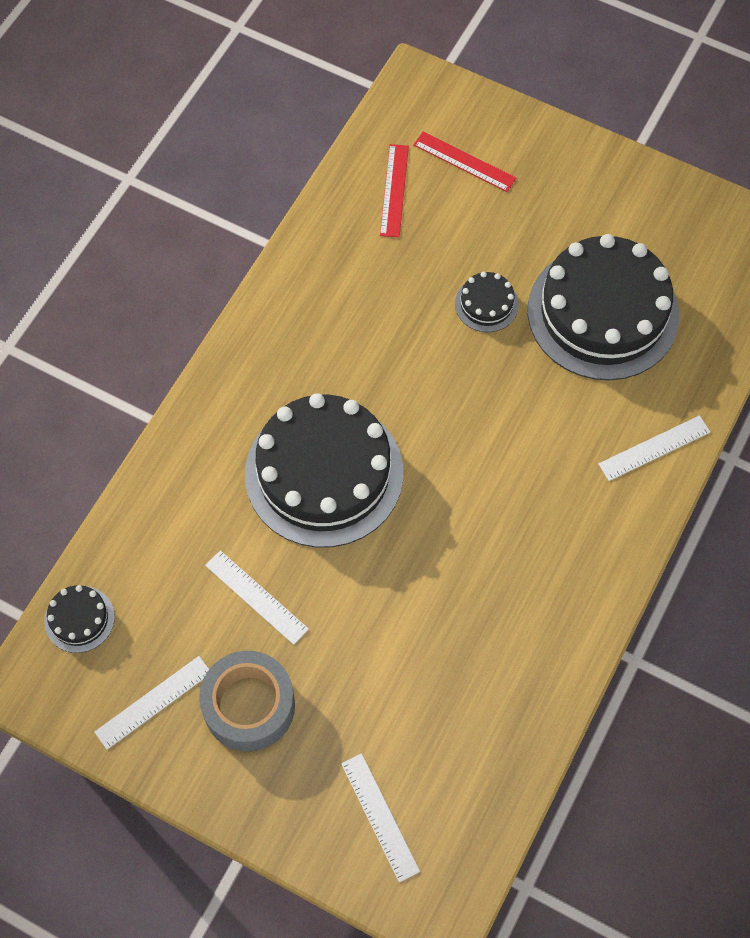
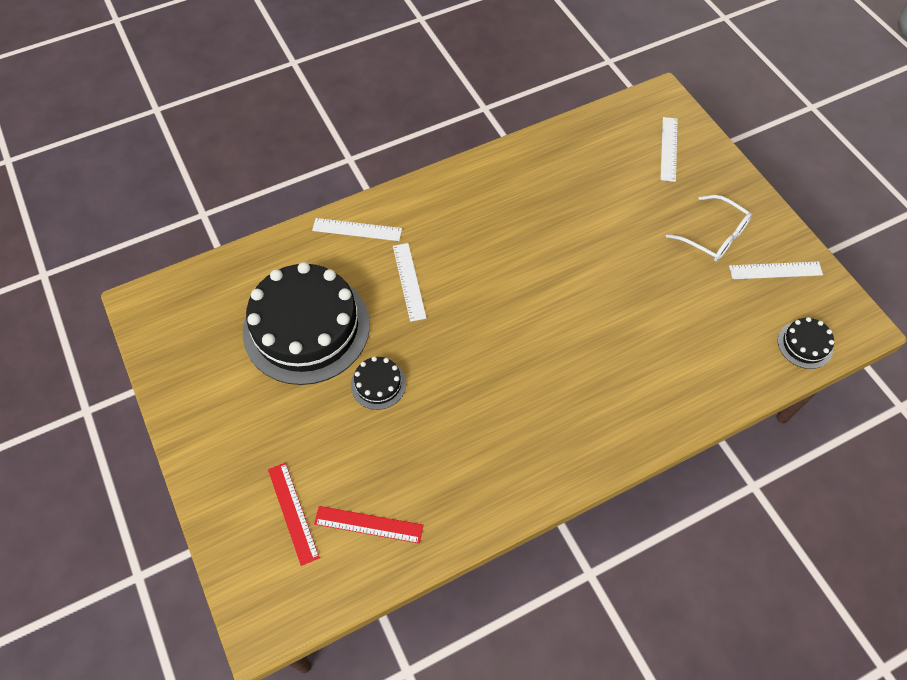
camera: 145 degrees left, 5 degrees down
grey tape [199,651,295,752] -> white glasses [666,195,752,262]
white ruler [205,550,309,645] -> white ruler moved to [393,243,427,322]
black cake [245,393,403,548] -> none
red ruler [380,144,409,237] -> red ruler turned 60 degrees clockwise [314,506,423,544]

